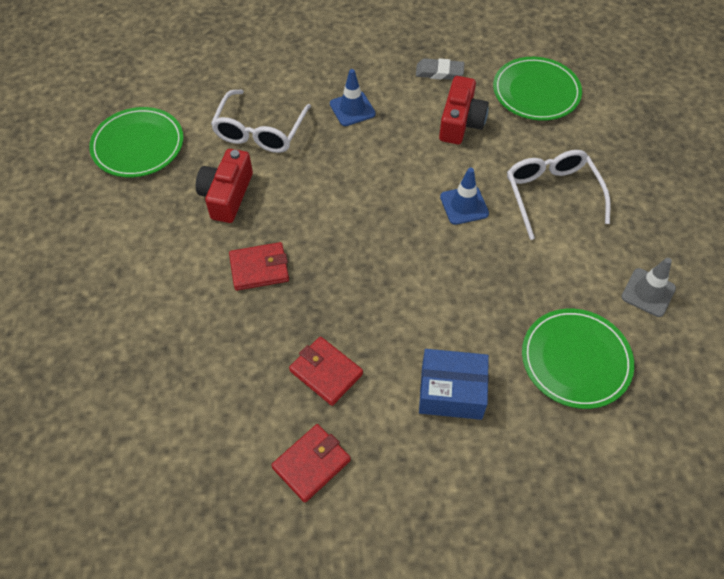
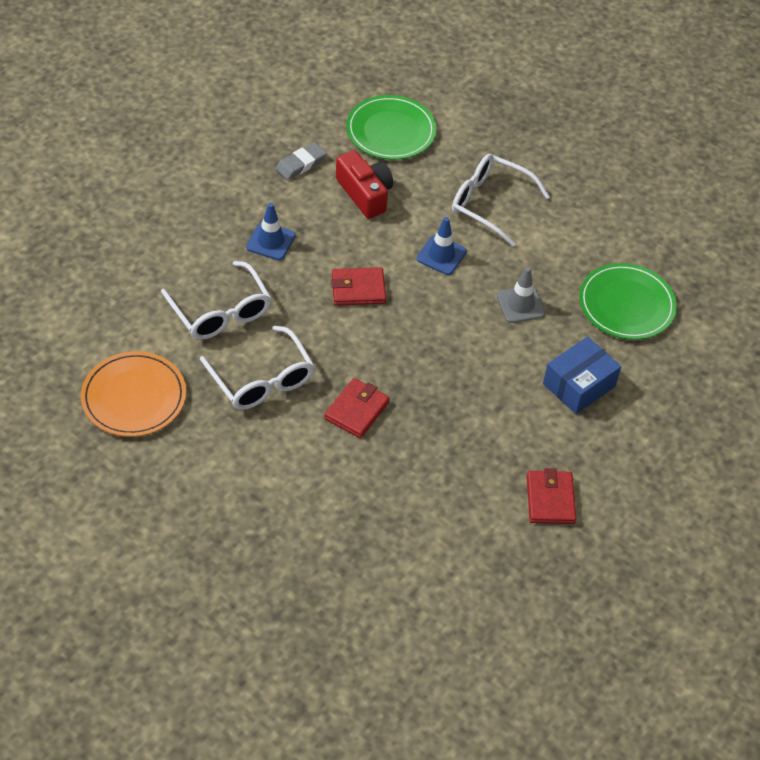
camera: 50 degrees left, 5 degrees down
green plate [89,107,183,177] -> orange plate [81,351,186,437]
red camera [196,149,253,223] -> white glasses [200,326,315,410]
red wallet [289,337,363,406] -> red wallet moved to [331,267,386,305]
grey traffic cone [621,258,676,317] -> grey traffic cone moved to [497,267,545,323]

